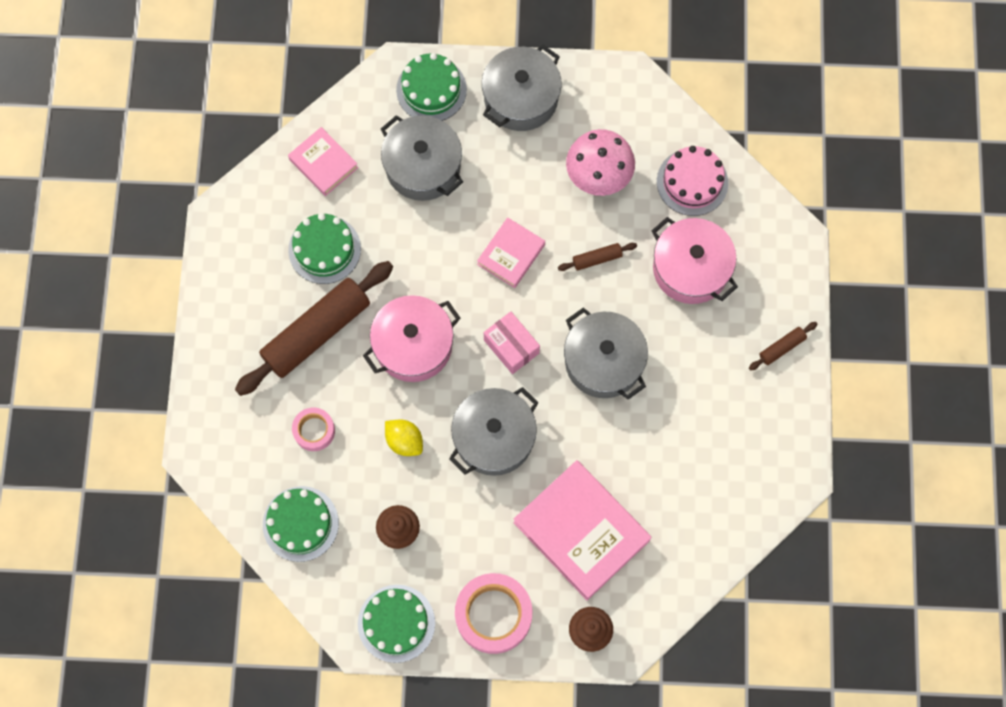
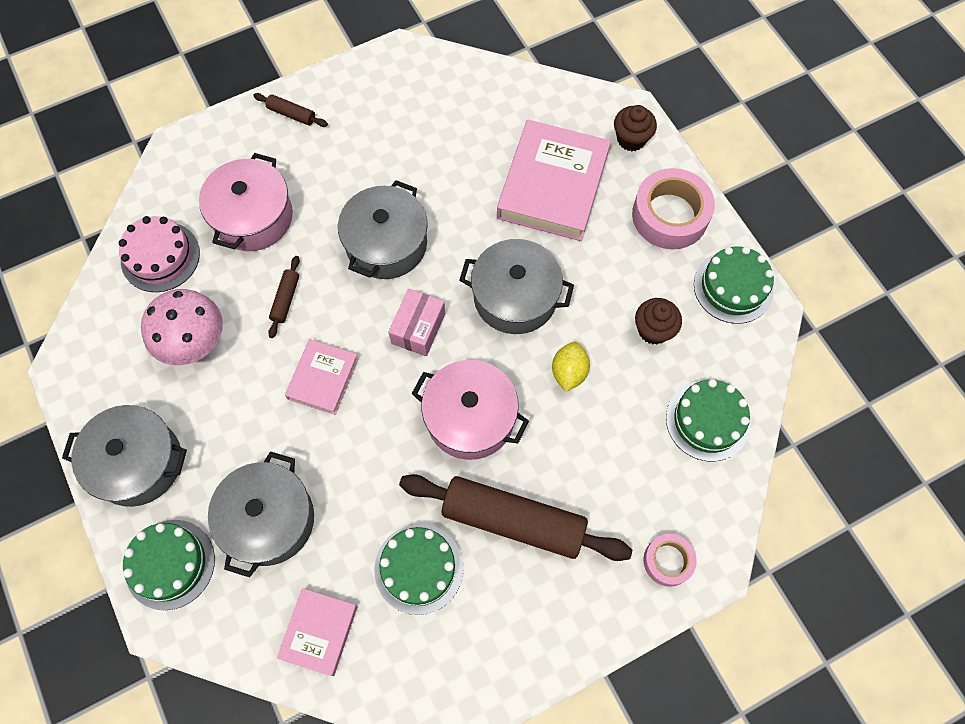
camera: 120 degrees left, 5 degrees down
pink tape [292,408,335,451] -> pink tape moved to [644,534,697,587]
pink book [477,217,545,288] -> pink book turned 75 degrees counterclockwise [285,339,359,415]
brown rolling pin [558,243,637,271] -> brown rolling pin turned 60 degrees clockwise [268,256,300,338]

